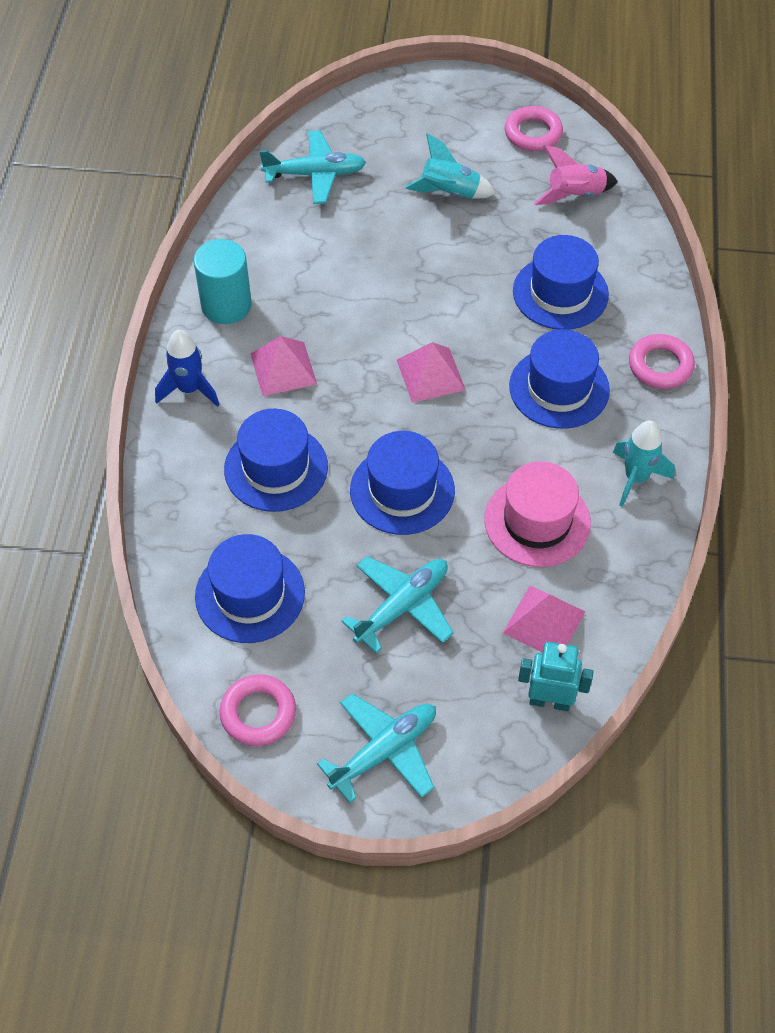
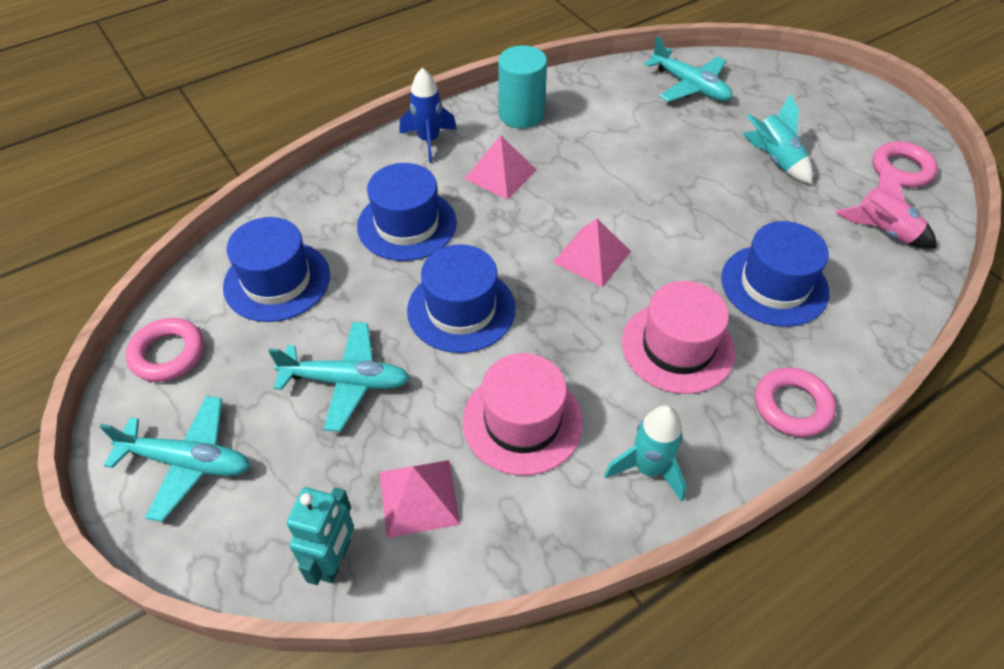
camera: 50 degrees right, 5 degrees down
blue hat [509,329,610,429] -> pink hat [622,281,735,394]
turquoise robot [518,642,593,711] -> turquoise robot turned 45 degrees clockwise [286,487,354,585]

